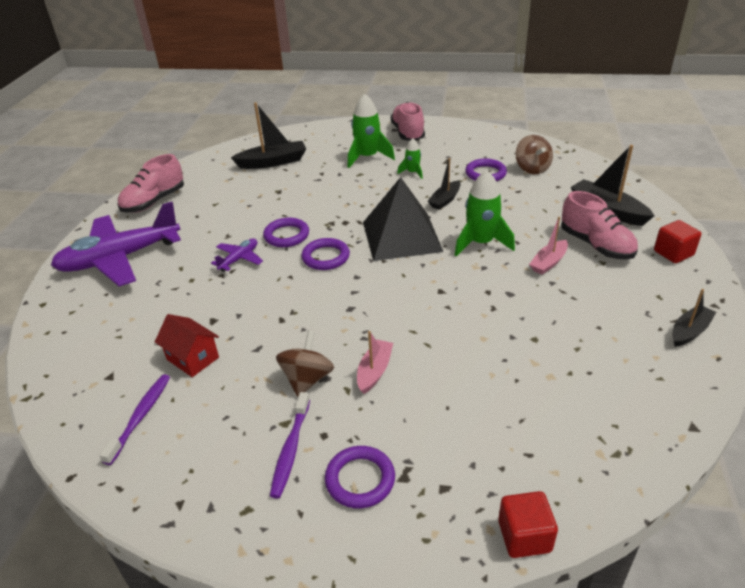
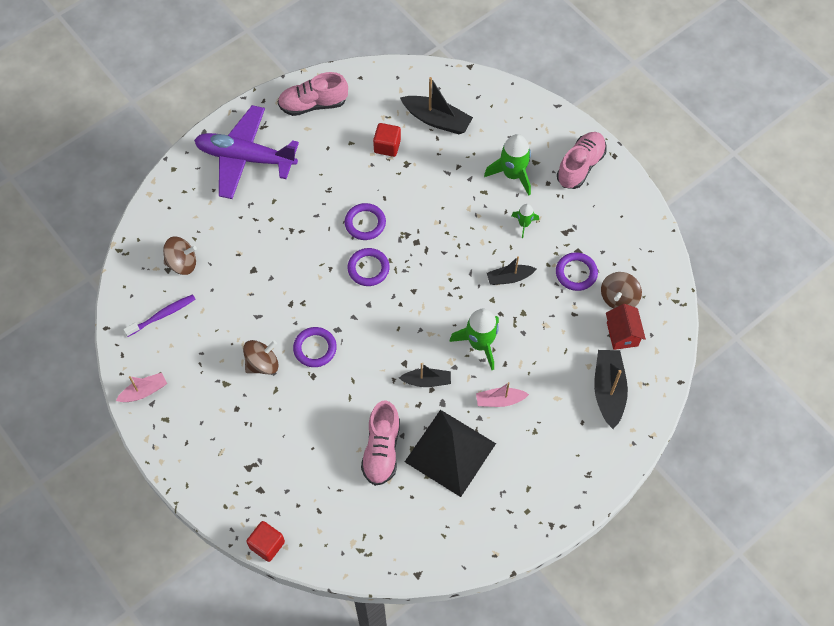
camera: 40 degrees right, 25 degrees up
red house [155,314,219,377] -> red house moved to [606,304,646,350]
purple plane [211,238,263,272] -> none
purple toothbrush [270,392,310,499] -> none
purple ring [325,446,395,508] -> purple ring moved to [293,327,337,367]
pink boat [357,331,393,394] -> pink boat moved to [116,373,167,402]
black pyramid [363,177,443,261] -> black pyramid moved to [405,410,496,497]
pink shoe [561,191,638,260] -> pink shoe moved to [361,400,400,486]
red cube [654,220,701,263] -> red cube moved to [373,123,401,157]
black boat [672,289,716,347] -> black boat moved to [399,363,451,387]
none -> brown spinning top [163,237,197,275]

